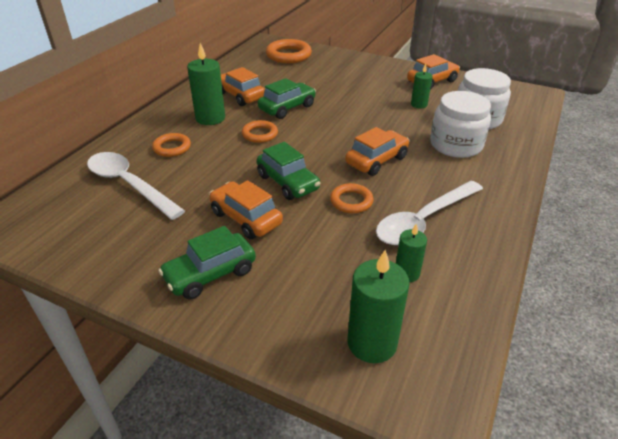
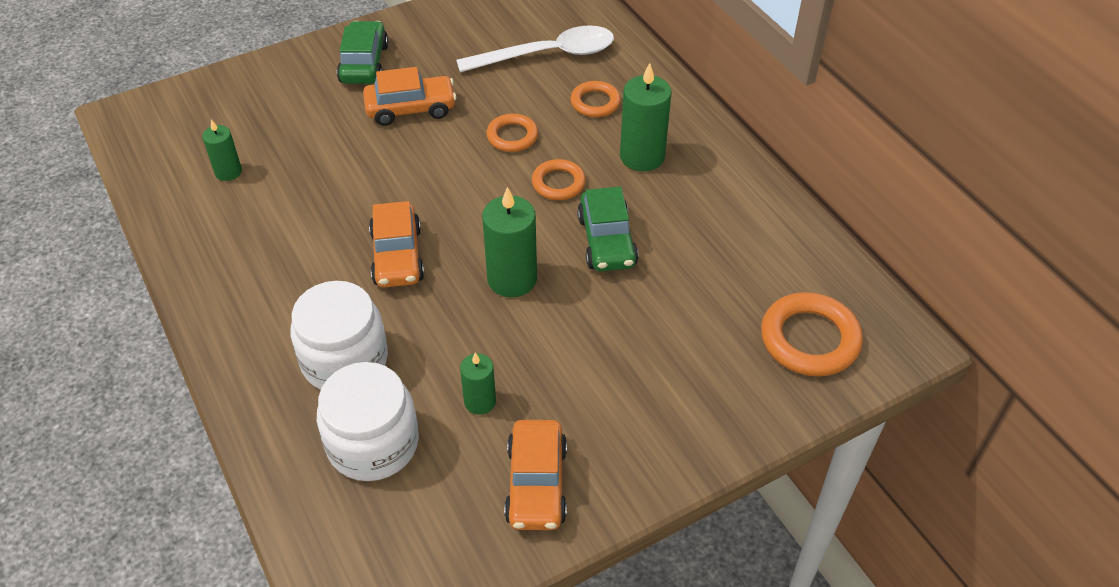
camera: 125 degrees right, 10 degrees up
orange car [221,67,265,106] -> none
green car [257,142,321,200] -> none
orange ring [330,183,374,213] -> orange ring moved to [486,114,538,152]
green candle [347,250,410,363] -> green candle moved to [482,187,537,298]
white spoon [376,181,483,245] -> none

